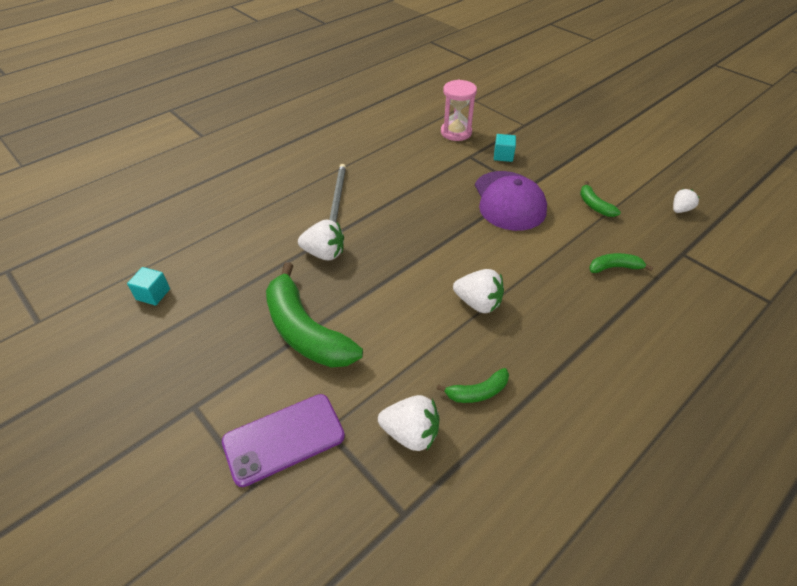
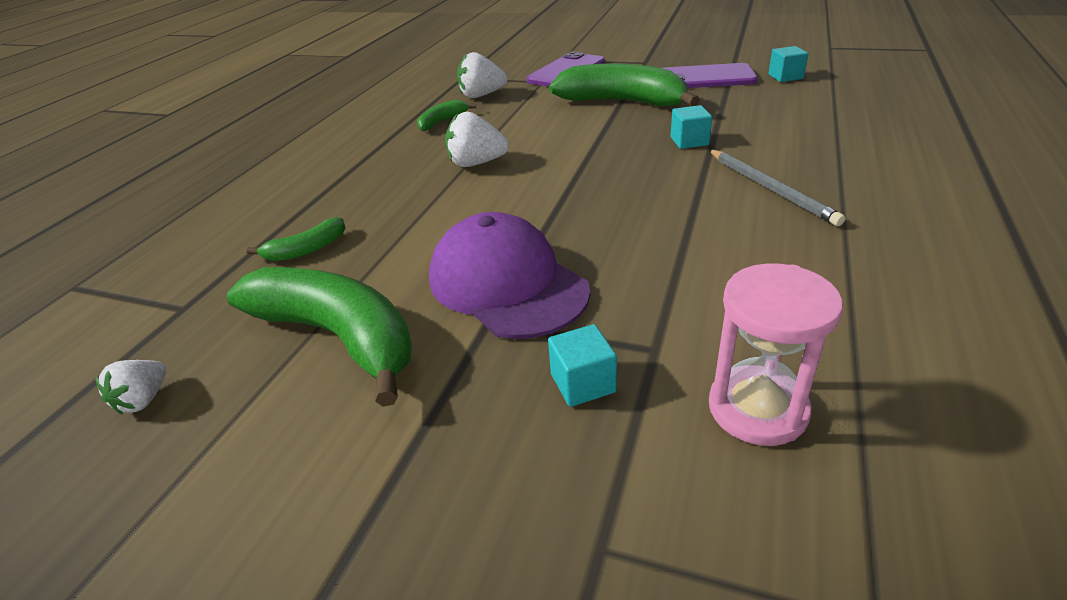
camera: 155 degrees right, 10 degrees down
white strawberry [298,220,344,260] -> turquoise cube [671,105,712,149]
green banana [580,181,621,217] -> green banana [227,267,412,407], size x2.15
none -> purple phone [663,63,758,88]

